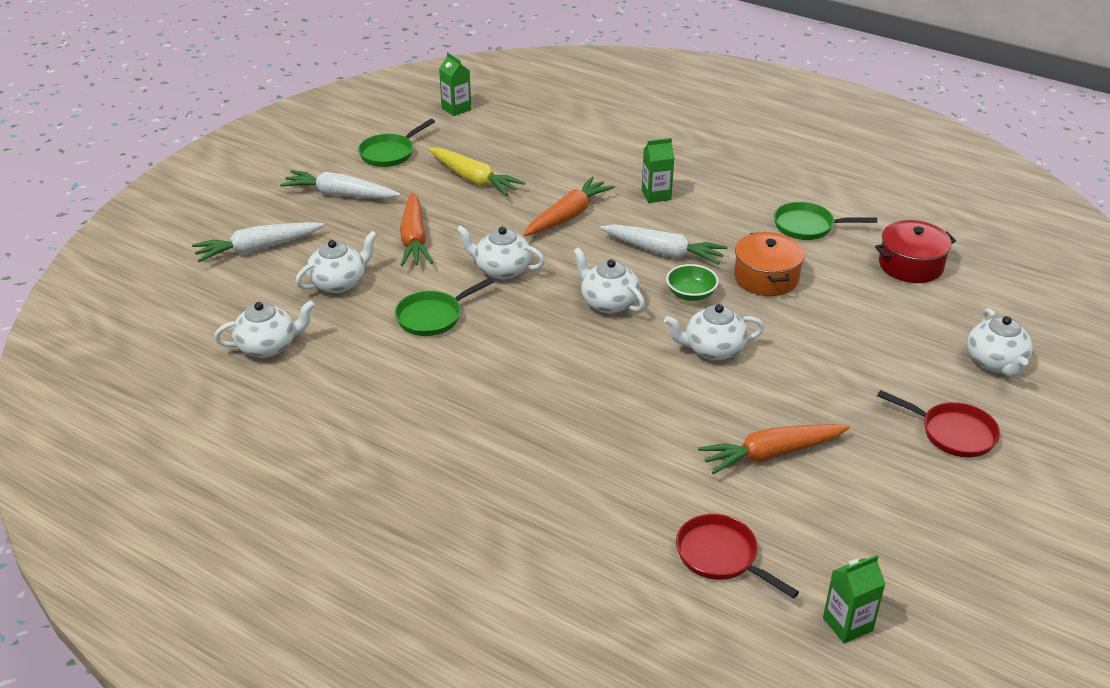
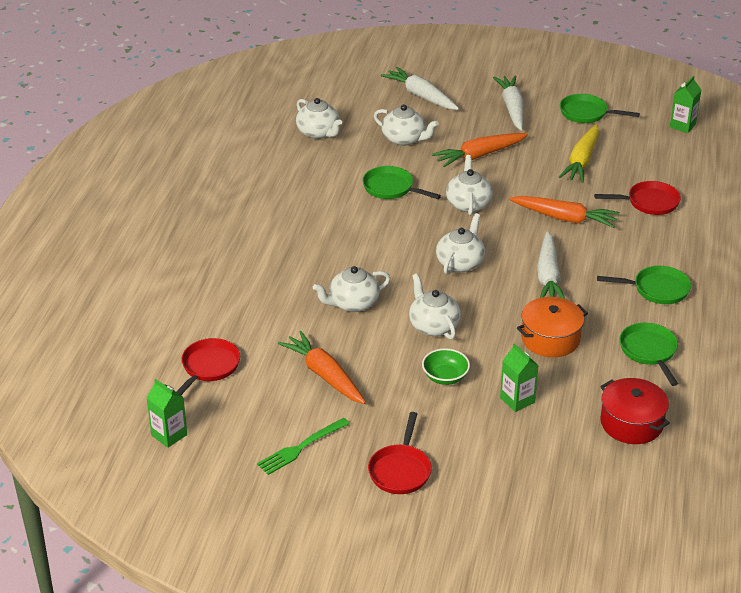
camera: 70 degrees right, 0 degrees up
green carton [642,138,674,203] -> green carton moved to [500,343,539,412]
green bowl [666,264,719,301] -> green bowl moved to [422,348,470,385]
white teapot [967,308,1033,377] -> white teapot moved to [313,266,390,312]
none -> green fork [257,418,350,475]
none -> red pan [594,181,681,215]
none -> green pan [597,266,691,304]

